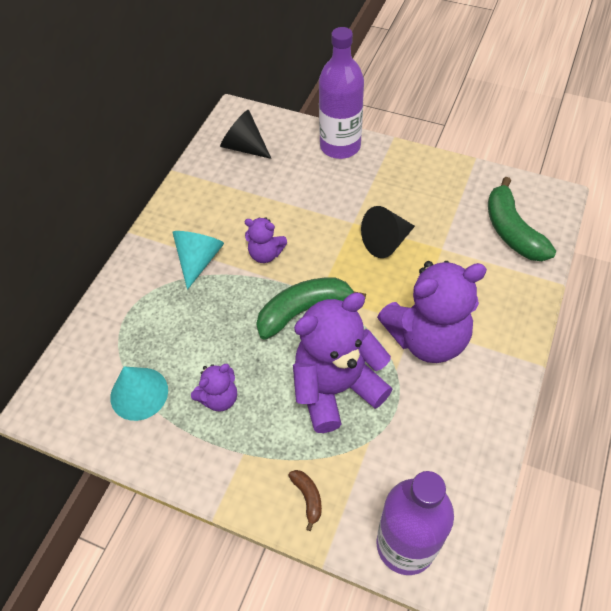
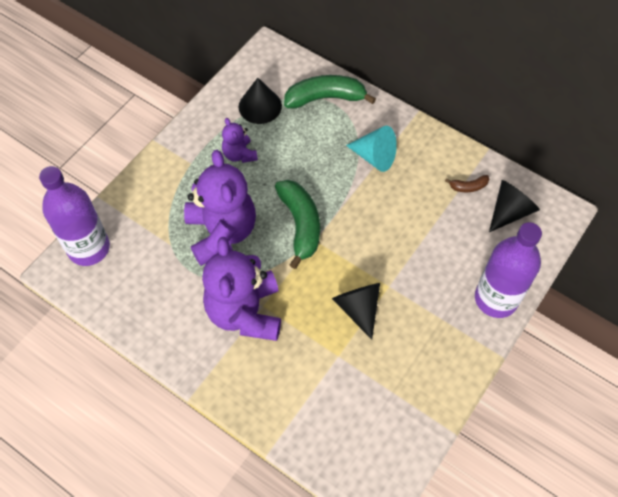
camera: 100 degrees right, 5 degrees up
turquoise cone [110,366,168,421] -> black cone [239,78,282,124]
purple teddy bear [245,217,287,263] -> none
brown banana [288,470,322,531] -> brown banana moved to [445,175,490,192]
green banana [488,177,556,261] -> green banana moved to [284,75,376,108]

